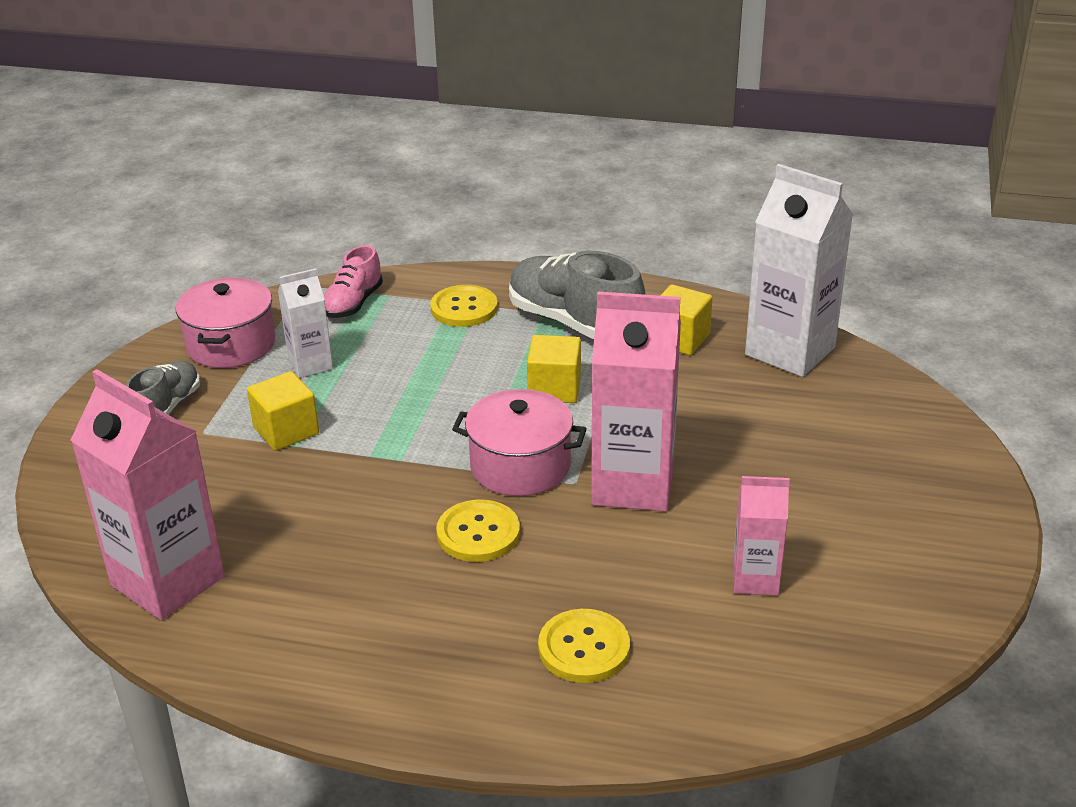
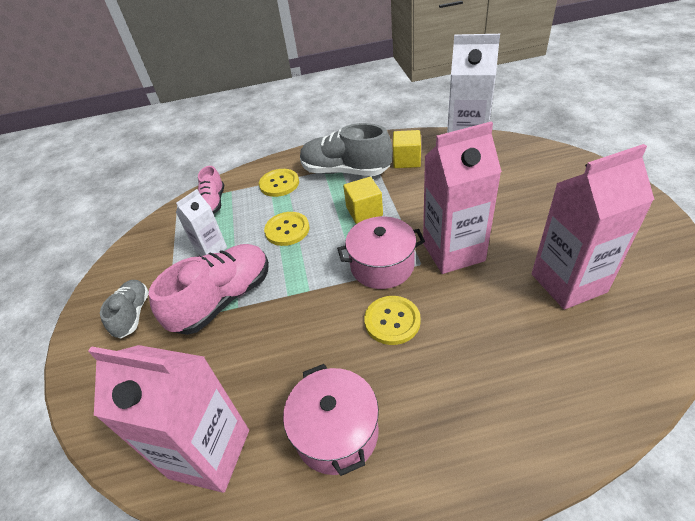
camera: 20 degrees left, 10 degrees up
pink pot [176,277,275,368] -> pink pot moved to [283,364,379,476]
yellow cube [247,371,319,451] -> pink shoe [149,244,269,335]
yellow button [538,609,630,683] -> yellow button moved to [264,212,309,246]
pink carton [733,476,790,596] -> pink carton [532,144,655,309], size x1.85

